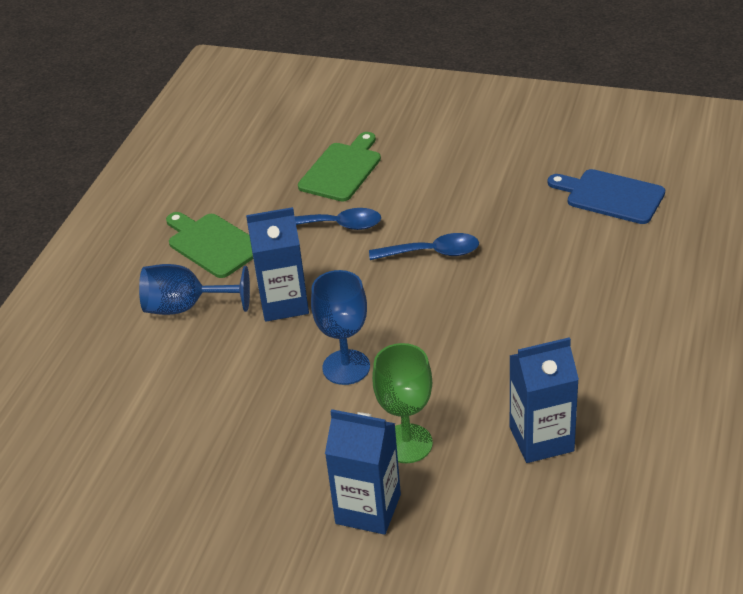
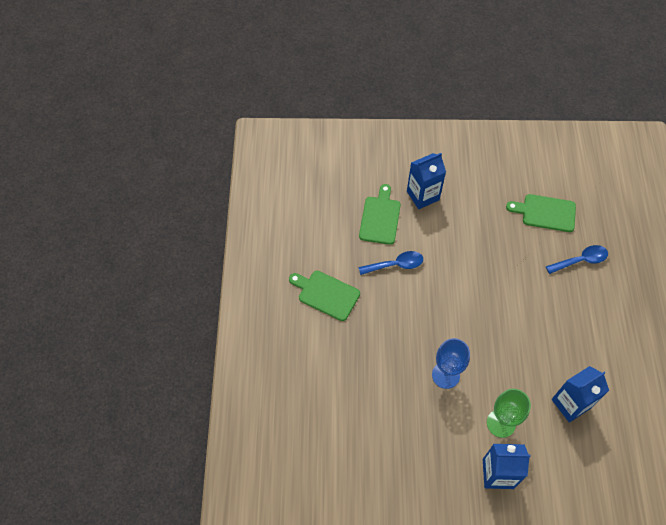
camera: 20 degrees left, 20 degrees up
blue goblet [139,264,250,315] -> none
blue carton [246,207,309,322] -> blue carton moved to [407,153,446,209]
blue spoon [369,233,479,260] -> blue spoon moved to [546,245,608,274]
blue cutting board [548,169,665,224] -> green cutting board [506,194,576,232]

